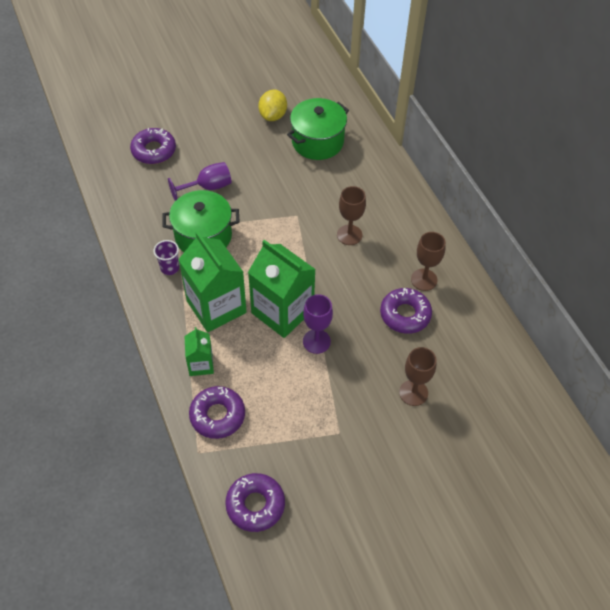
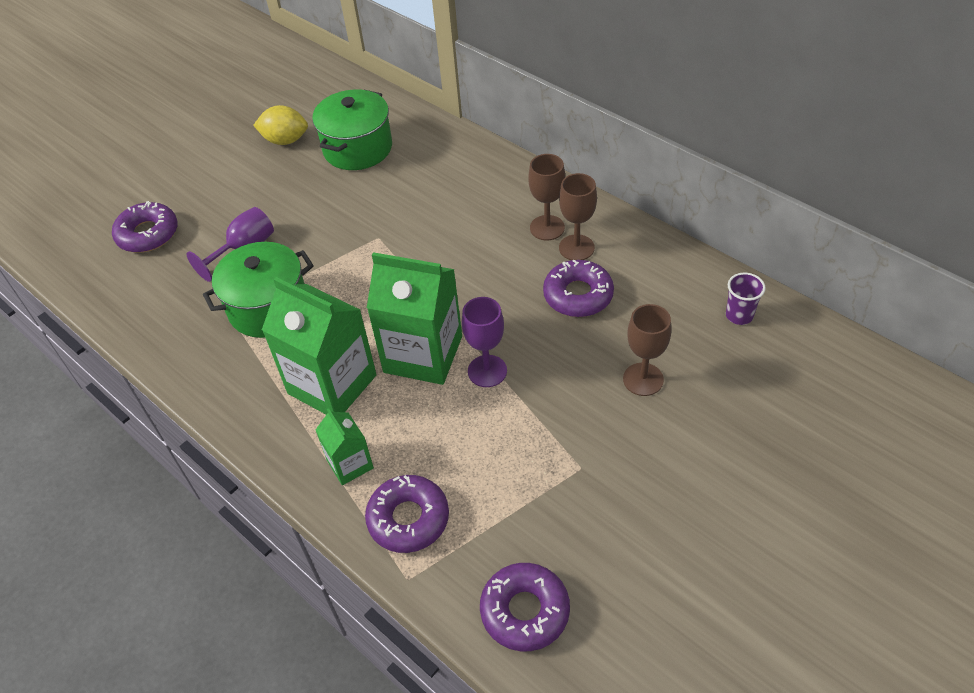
camera: 20 degrees left, 5 degrees down
purple cup [153,240,179,275] -> purple cup moved to [726,273,766,325]
yellow lemon [258,89,287,121] -> yellow lemon turned 75 degrees counterclockwise [253,105,308,145]
brown goblet [337,186,366,245] -> brown goblet moved to [528,154,565,240]

